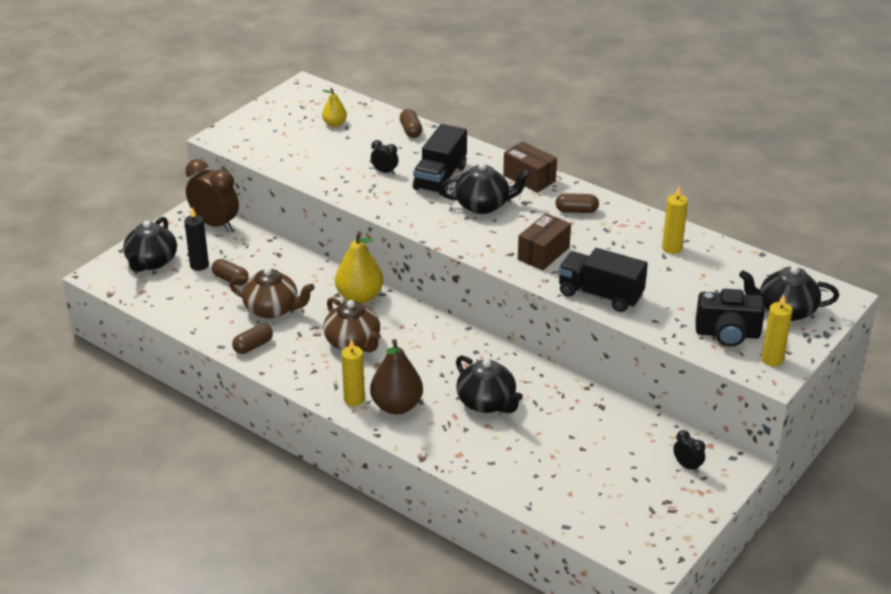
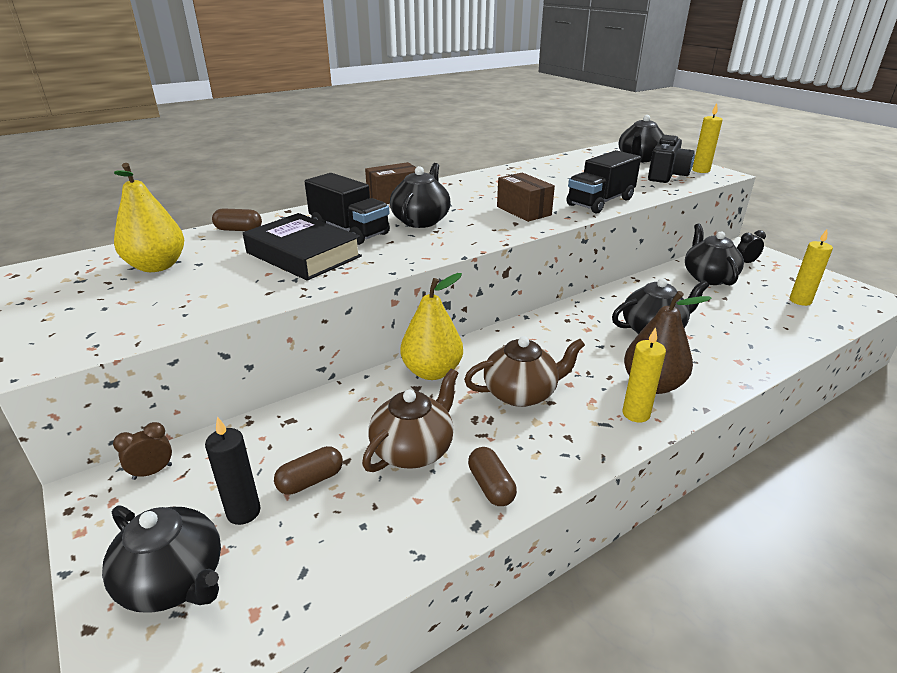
camera: 70 degrees left, 5 degrees down
brown clock [186,159,239,232] -> brown clock [113,422,172,480], size x0.48
yellow pear [322,88,347,127] -> yellow pear [114,163,184,272], size x1.80
black clock [371,140,398,175] -> black book [243,213,362,281]
brown capsule [555,193,599,213] -> none
yellow candle [662,186,688,254] -> yellow candle moved to [789,229,833,306]
none -> black teapot [685,223,744,285]

